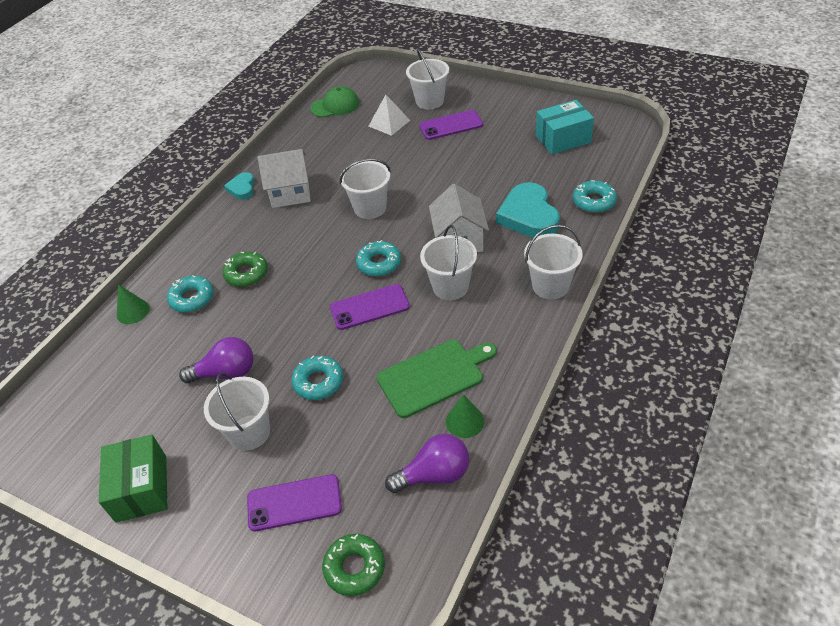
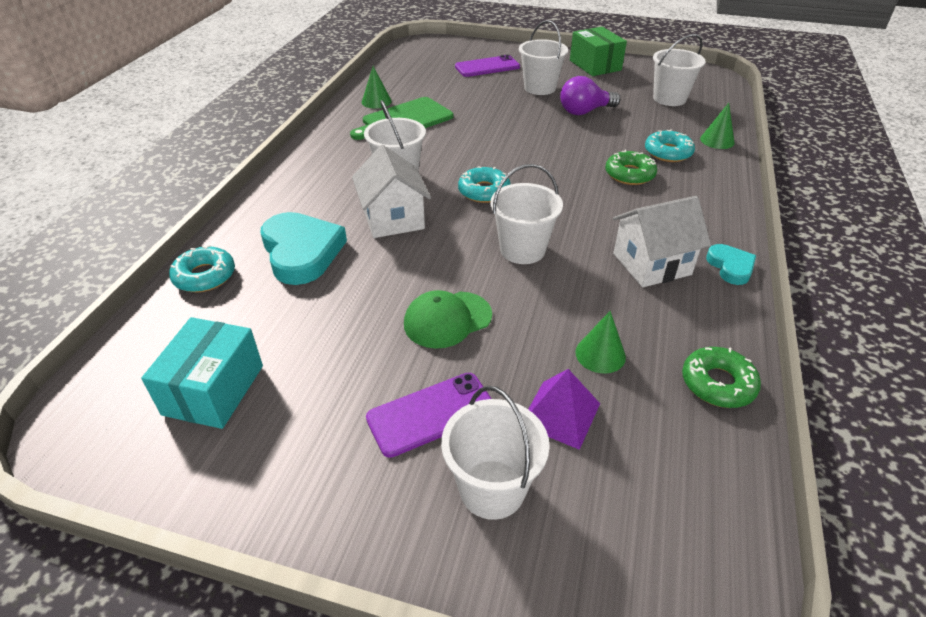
camera: 165 degrees right, 5 degrees down
turquoise donut [292,356,343,400] -> none
green cap [310,86,359,118] -> green cap moved to [404,290,492,349]
green donut [322,534,385,596] -> green donut moved to [682,347,761,408]
purple phone [330,284,410,330] -> none
white pyramid [368,95,410,136] -> purple pyramid [528,369,600,450]
purple light bulb [385,434,469,493] -> none
white bucket [524,225,583,299] -> white bucket moved to [653,34,706,106]
turquoise box [536,100,594,155] -> turquoise box turned 45 degrees counterclockwise [141,317,263,429]
none -> green cone [575,311,626,374]

